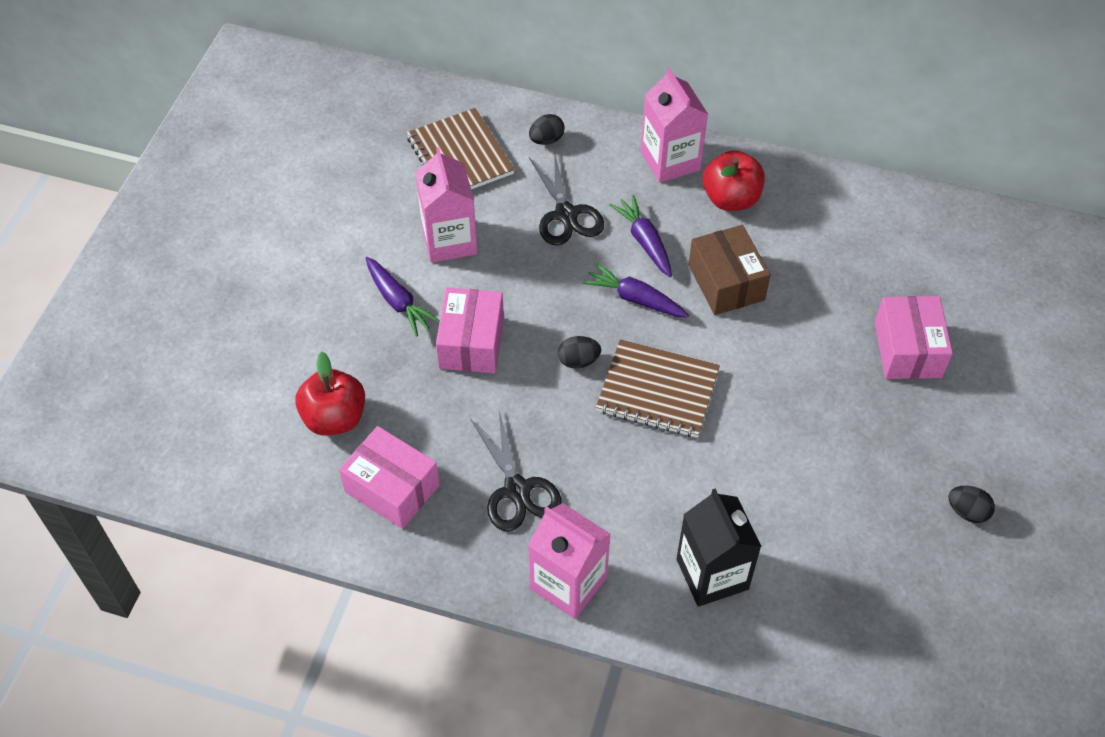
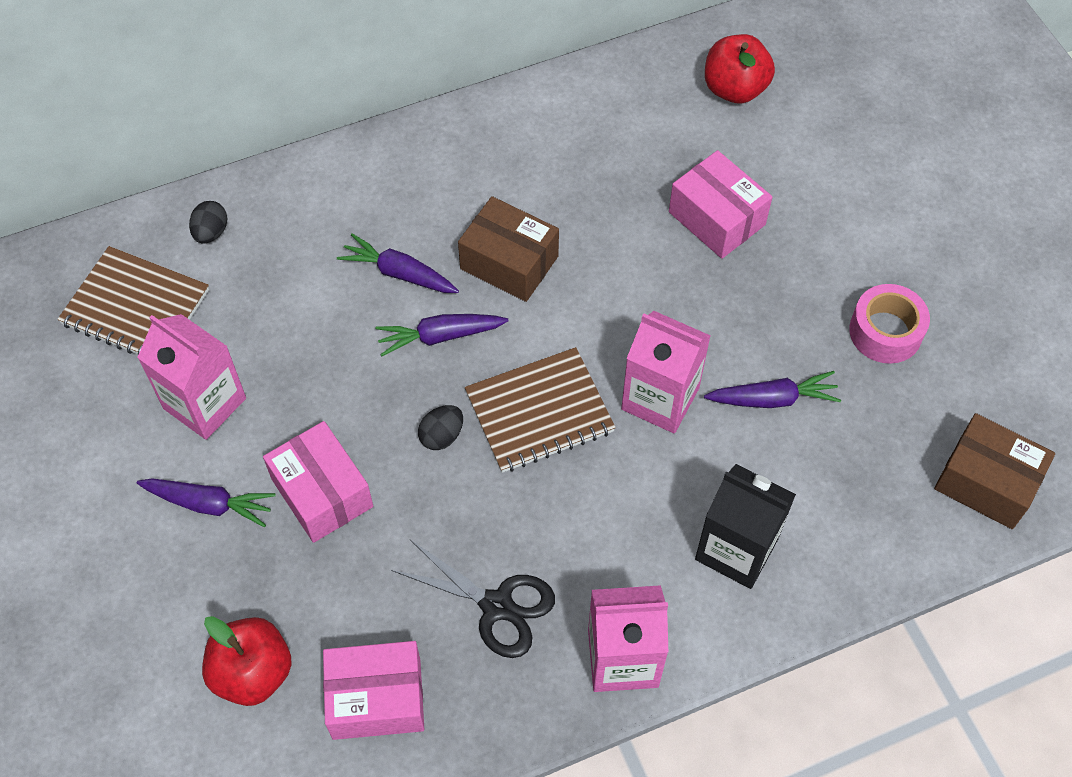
camera: 40 degrees left, 5 degrees up
black scissors [529,151,604,246] -> none
pink carton [641,68,708,183] -> pink carton moved to [621,311,711,434]
red apple [702,150,765,211] -> red apple moved to [705,34,775,104]
black egg [948,485,995,523] -> pink tape [849,284,930,364]
none -> purple carrot [704,371,841,408]
none -> brown box [934,413,1055,529]

